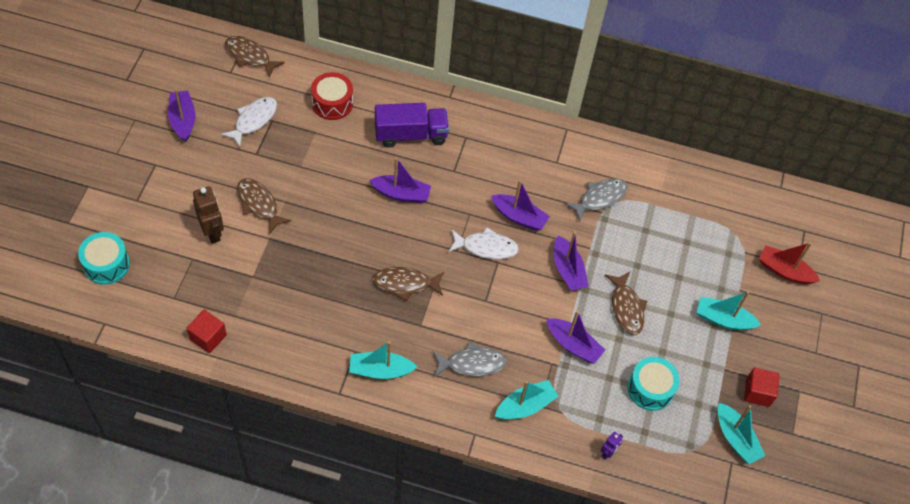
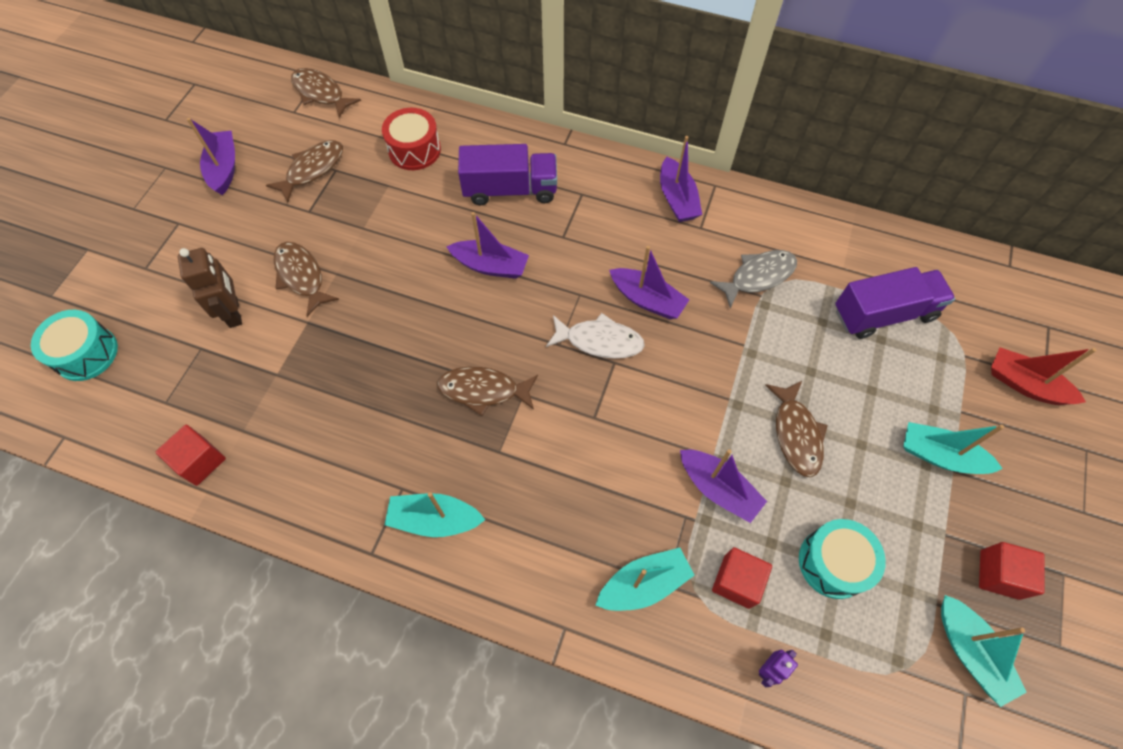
camera: 10 degrees right, 5 degrees up
white fish [221,97,277,147] -> brown fish [266,140,343,202]
grey fish [433,342,507,377] -> none
purple boat [554,231,589,291] -> purple boat moved to [660,136,702,222]
none -> red cube [712,547,772,609]
none -> purple truck [835,267,955,339]

